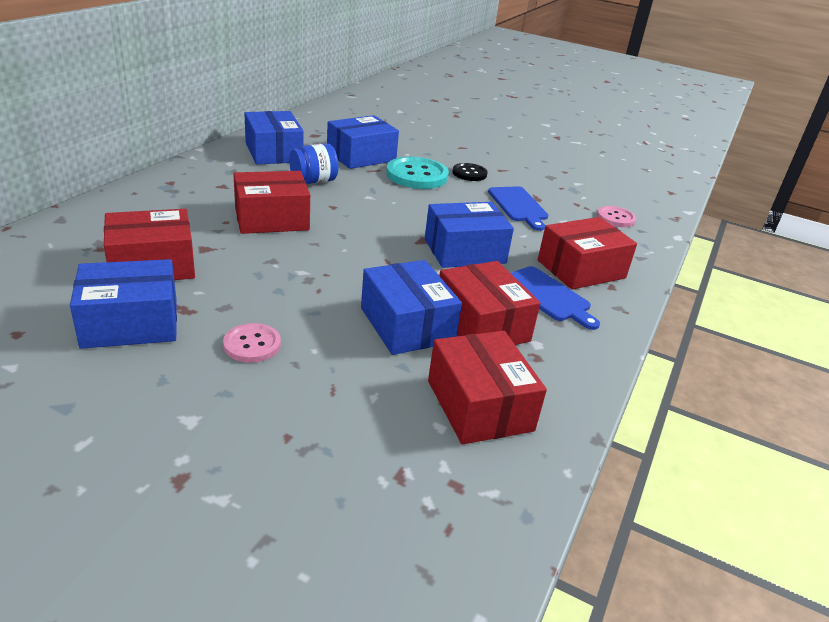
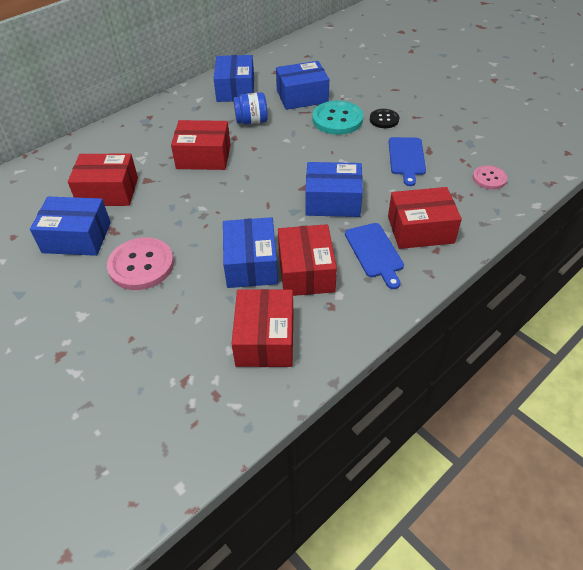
camera: 25 degrees right, 15 degrees up
pink button [223,323,281,363] -> pink button [107,237,174,290], size x1.73

